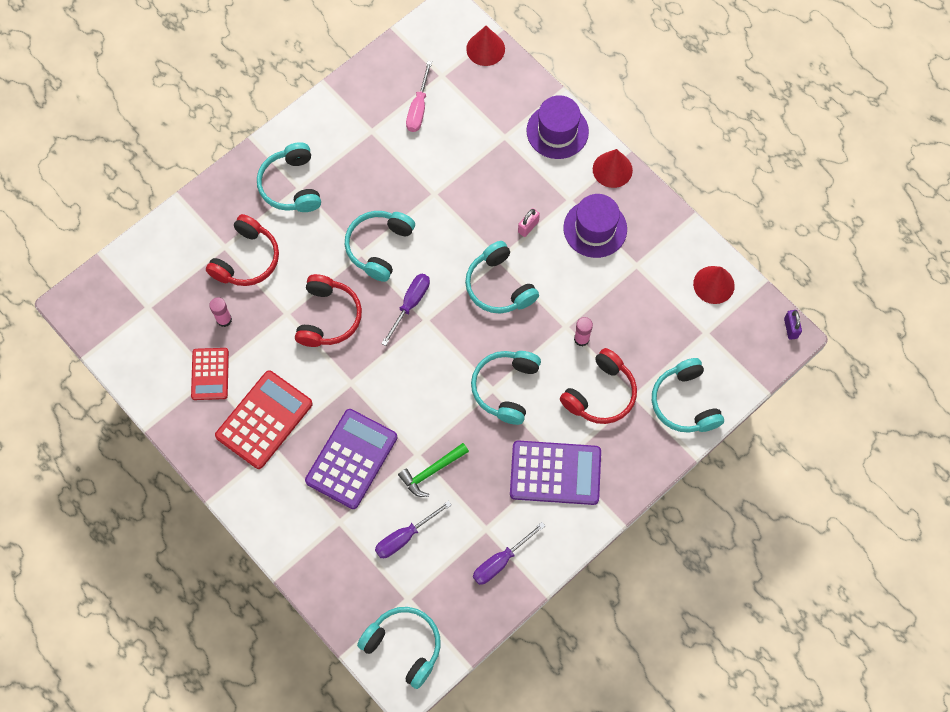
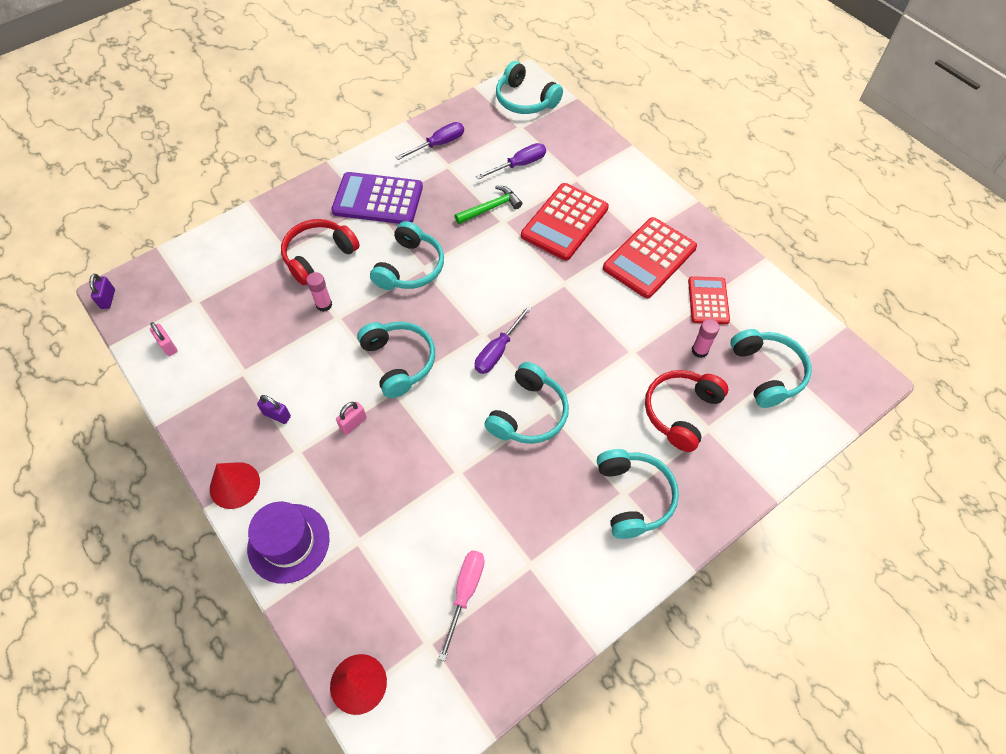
camera: 175 degrees left, 10 degrees down
red headphones [295,274,362,347] -> none
purple calculator [305,409,397,509] -> red calculator [521,183,609,260]
purple hat [563,194,627,258] -> purple padlock [257,395,291,424]
turquoise headphones [652,358,724,433] -> turquoise headphones moved to [730,329,812,408]
red cone [693,266,735,304] -> pink padlock [150,322,178,356]

